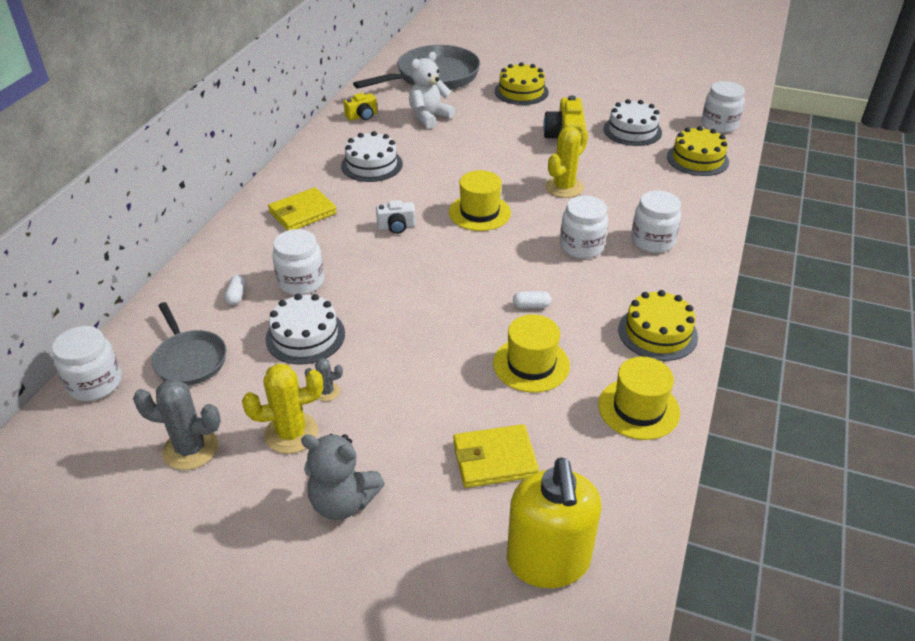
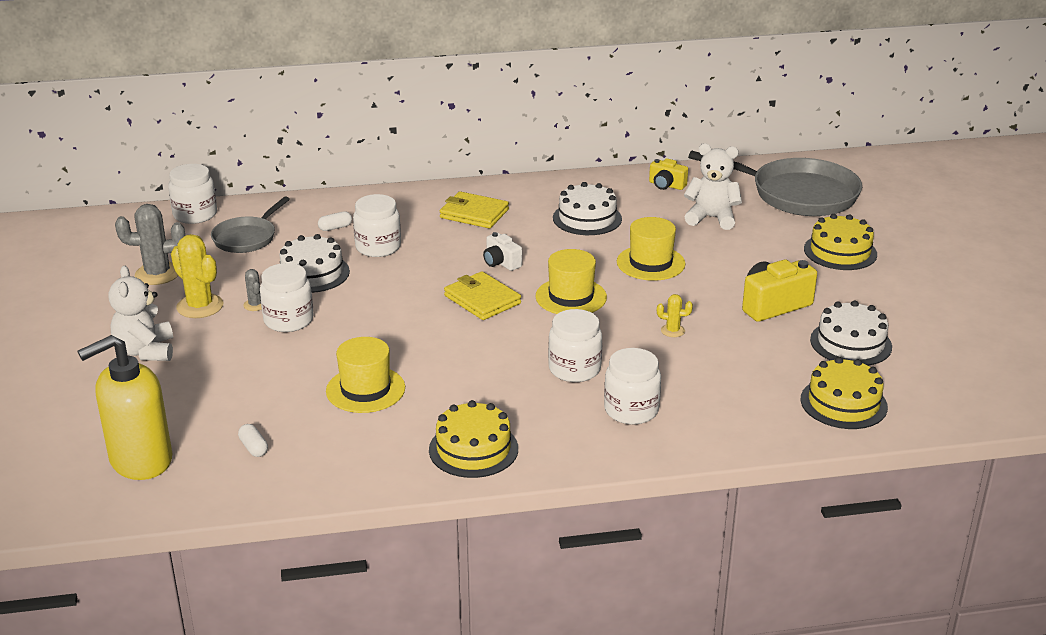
camera: 60 degrees right, 10 degrees down
grey cactus [133,379,221,470] -> grey cactus turned 75 degrees counterclockwise [115,204,185,285]
grey teddy bear [301,434,385,520] -> white teddy bear [108,266,173,361]
yellow wallet [453,424,539,488] -> yellow wallet moved to [444,271,521,320]
white capsule [513,291,551,308] -> white capsule moved to [238,424,268,457]
yellow cactus [545,126,588,198] -> yellow cactus [657,294,693,337], size x0.51
yellow hat [598,357,680,440] -> yellow hat moved to [617,217,685,281]
white jar [701,81,745,133] -> white jar moved to [260,263,314,332]

